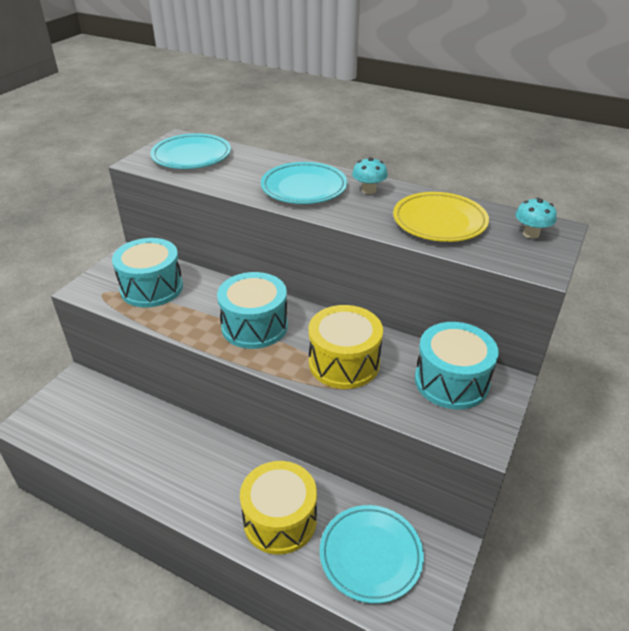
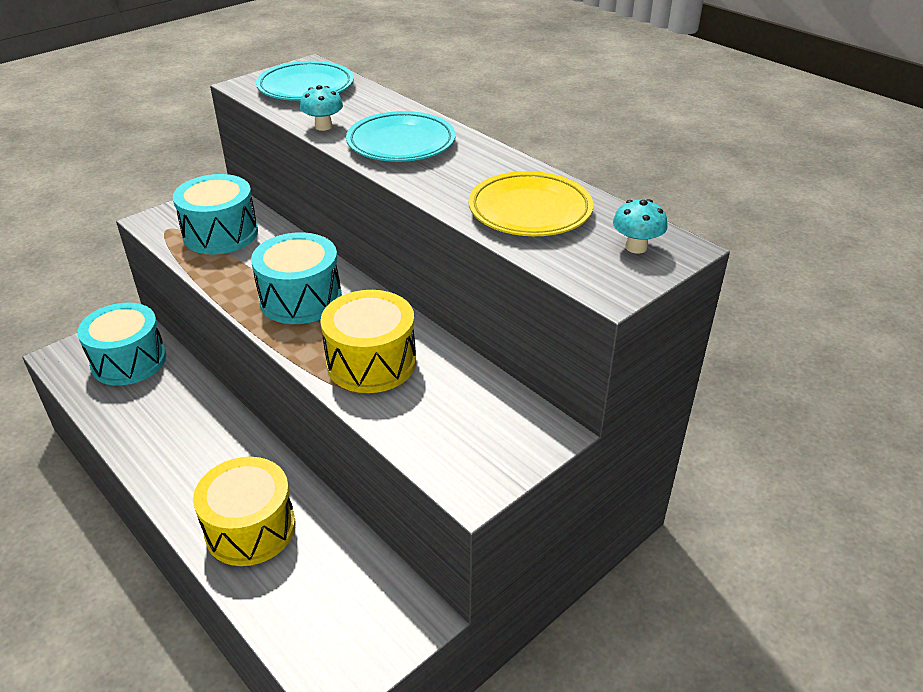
camera: 20 degrees right, 0 degrees up
turquoise plate [320,505,424,604] -> none
turquoise mushroom [352,157,388,194] -> turquoise mushroom moved to [300,85,343,131]
turquoise drum [415,322,499,409] -> turquoise drum moved to [77,302,166,386]

